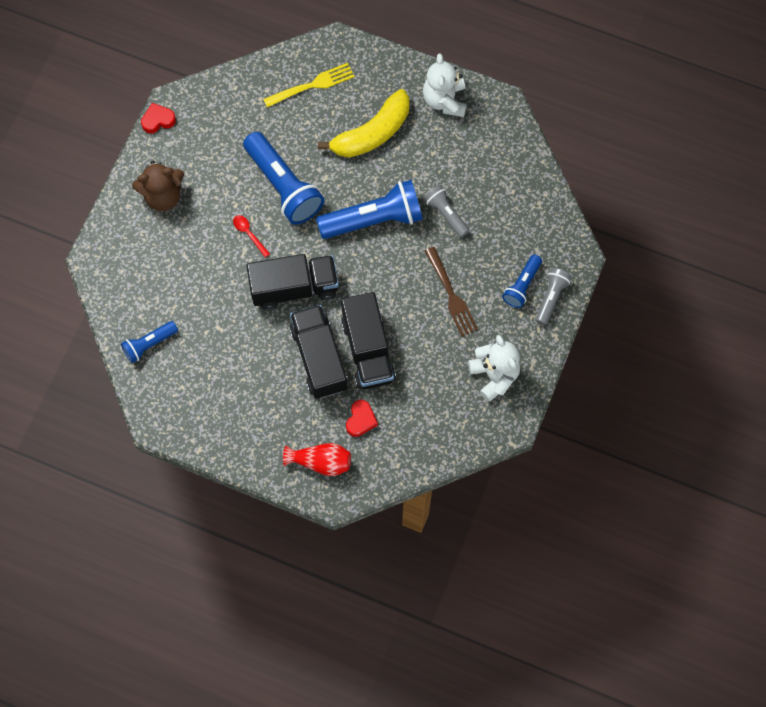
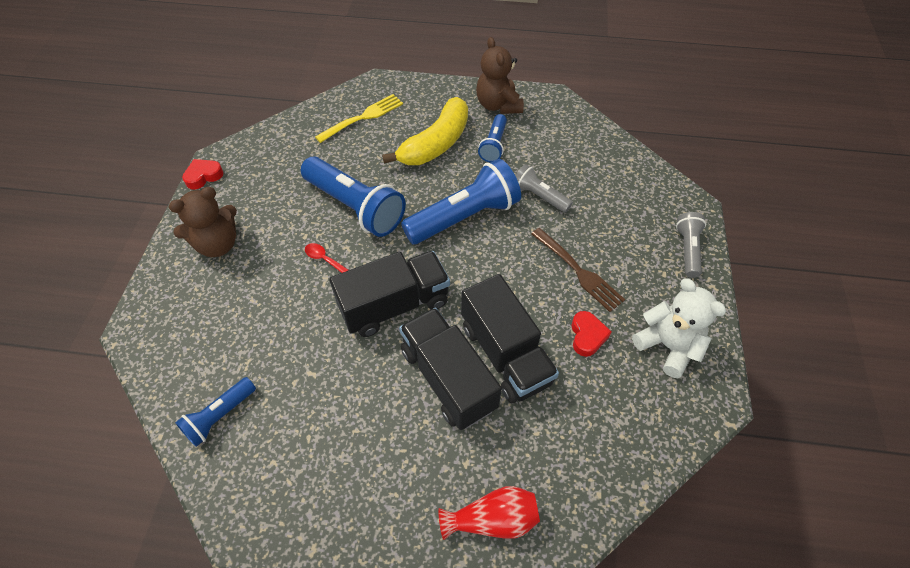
camera: 15 degrees left, 15 degrees down
red heart [346,400,378,437] -> red heart moved to [571,311,611,357]
white teddy bear [423,53,467,117] -> brown teddy bear [476,37,524,114]
blue flashlight [502,255,542,308] -> blue flashlight moved to [478,114,507,162]

